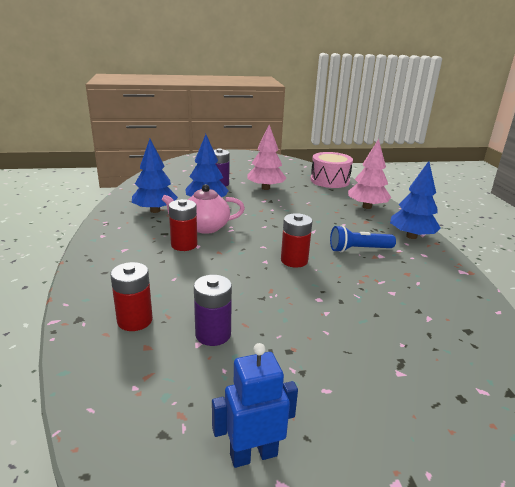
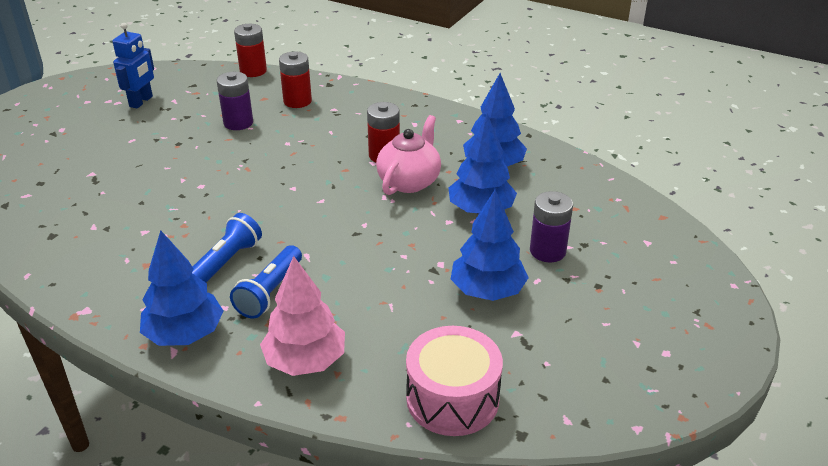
camera: 130 degrees right, 10 degrees up
pink tree [247,125,286,190] -> blue tree [451,190,529,301]
red battery [281,213,312,268] -> red battery moved to [234,24,267,77]
none -> blue flashlight [230,245,302,318]

